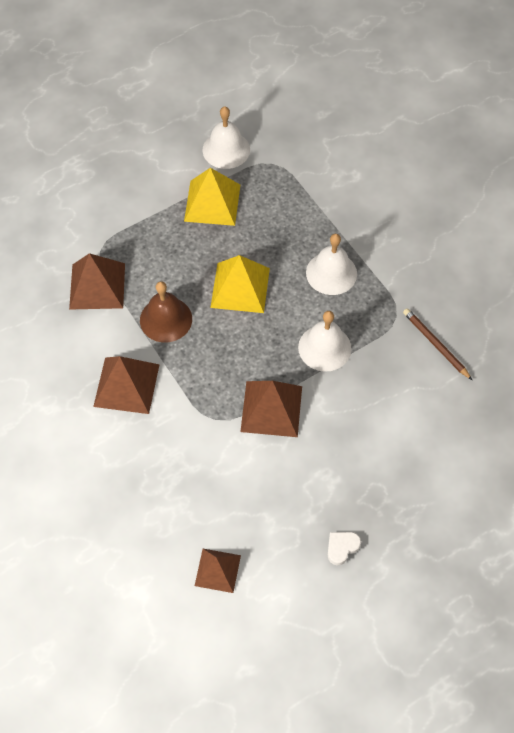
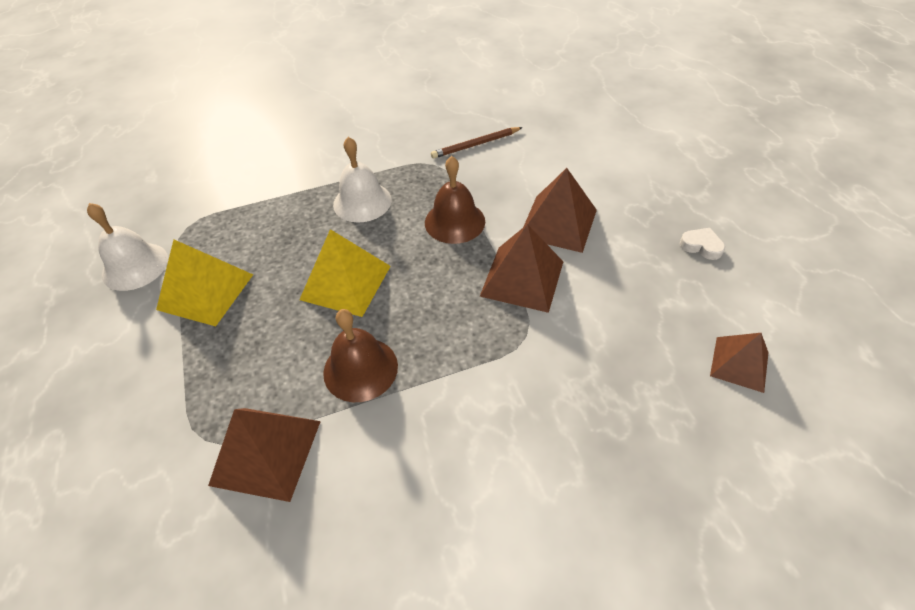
camera: 75 degrees left, 10 degrees down
brown pyramid [93,356,159,414] -> brown pyramid moved to [524,168,597,253]
white bell [298,311,352,372] -> brown bell [425,156,485,244]
white heart [328,532,361,565] -> white heart turned 150 degrees clockwise [680,228,725,260]

